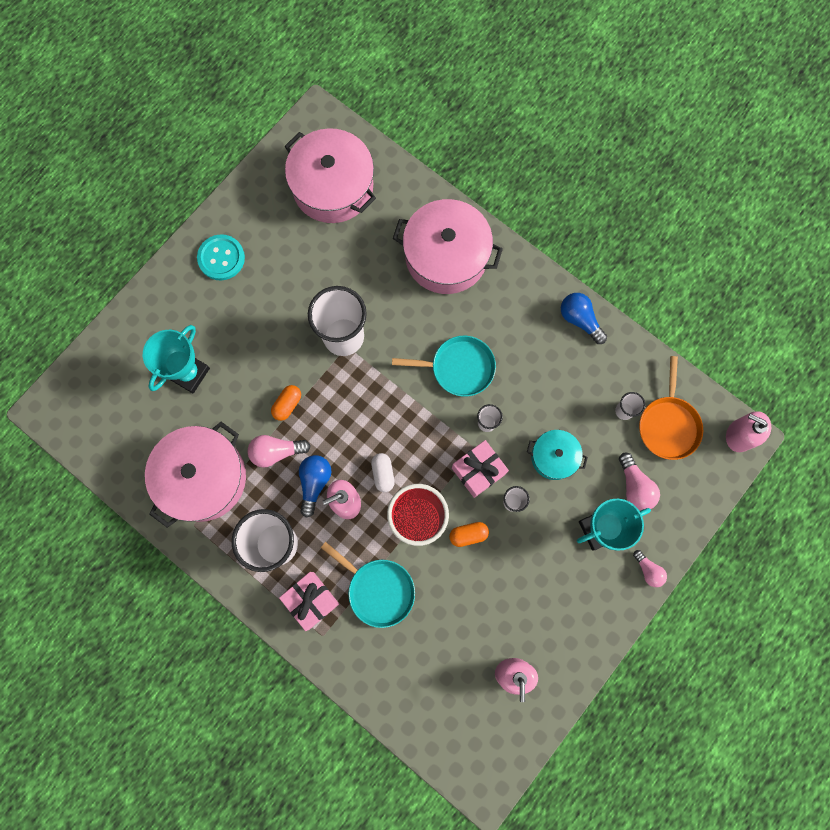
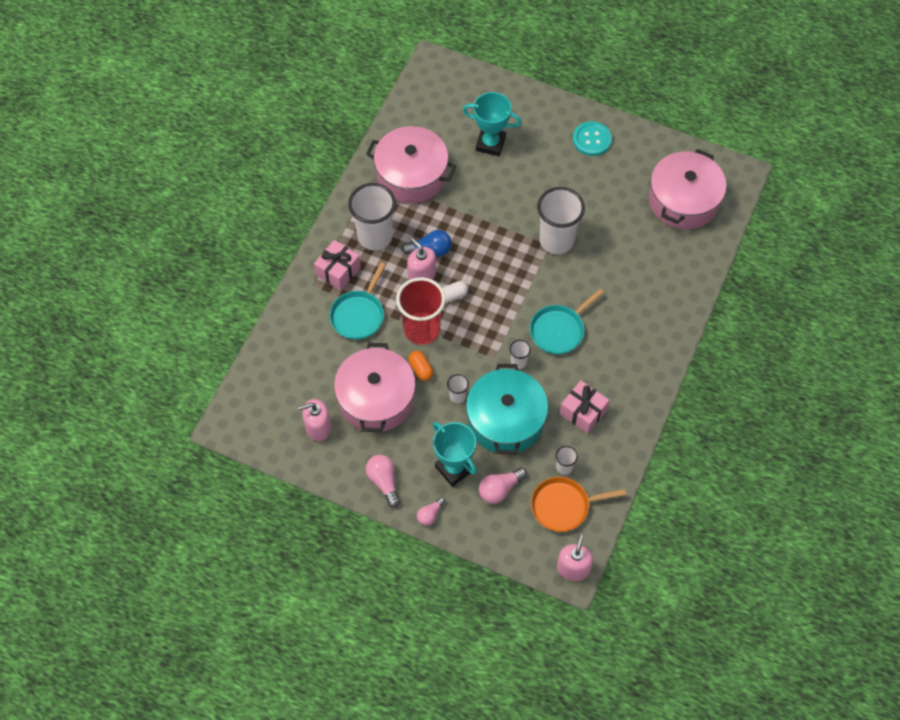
camera: 75 degrees right, 15 degrees down
pink light bulb [248,435,311,467] -> pink light bulb moved to [366,455,400,507]
orange capsule [271,385,301,421] -> none
turquoise pan [392,336,496,397] -> turquoise pan turned 60 degrees clockwise [530,289,604,355]
pink pot [393,199,503,294] -> pink pot moved to [334,343,416,432]
pink gift [452,440,509,498] -> pink gift moved to [560,381,609,434]
turquoise pot [527,430,588,480] -> turquoise pot [466,364,548,454], size x1.87
blue light bulb [561,293,607,344] -> none

